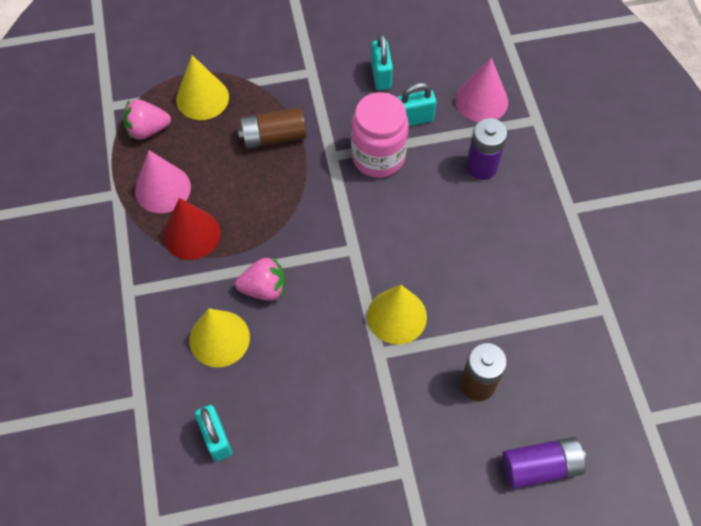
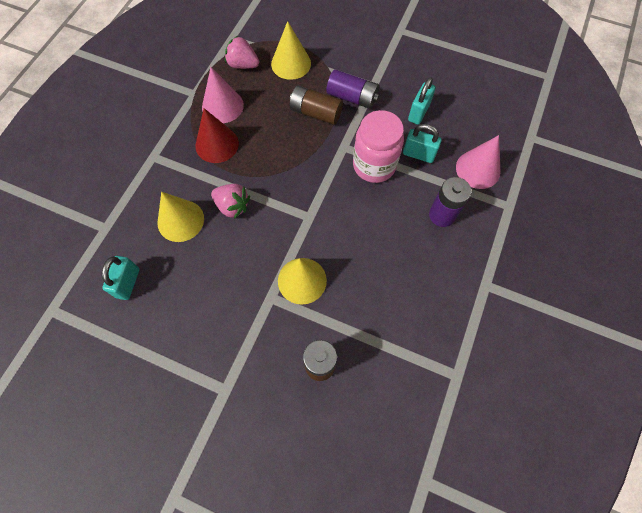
camera: 35 degrees right, 5 degrees up
purple battery [502,437,586,489] -> purple battery moved to [326,70,379,109]

